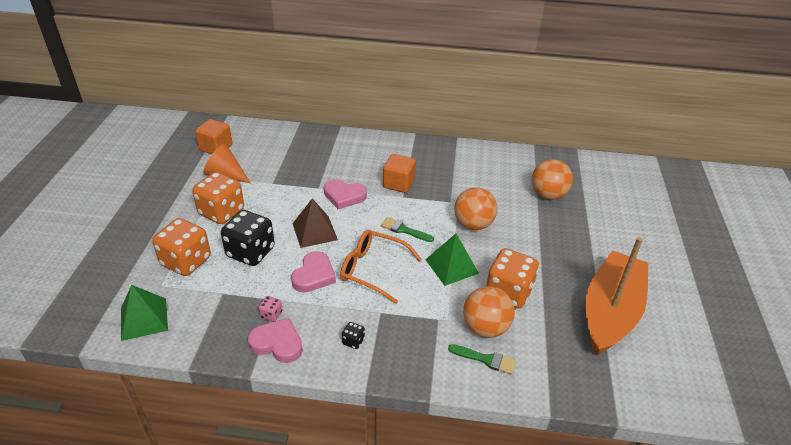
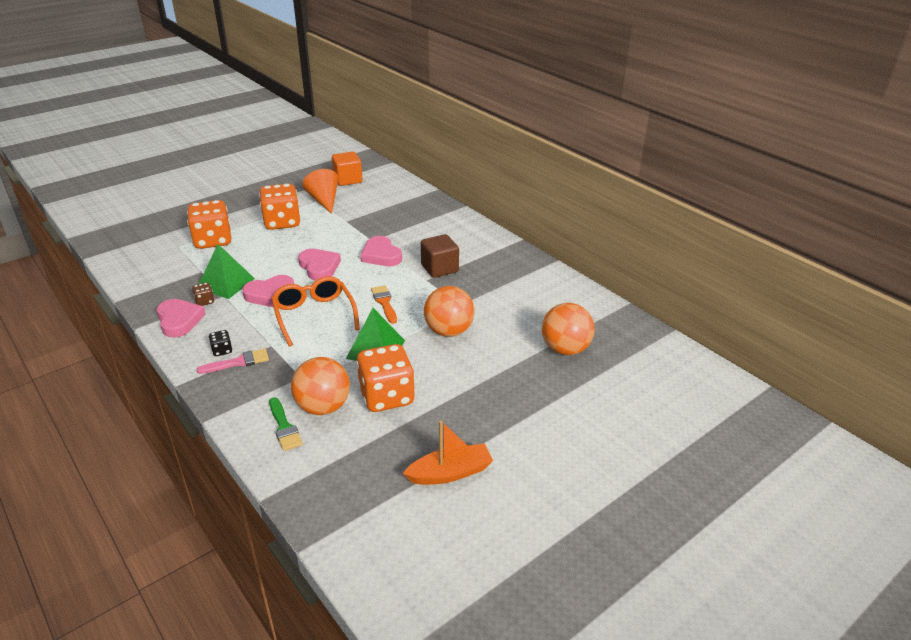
camera: 45 degrees right, 5 degrees down
green pyramid [121,285,168,341] -> green pyramid moved to [199,244,255,299]
black dice [221,210,275,266] -> none
pink dice [259,296,283,322] -> brown dice [192,282,214,306]
brown pyramid [292,198,338,248] -> pink heart [298,249,341,281]
green brush [381,217,434,242] -> orange brush [371,285,397,324]
orange cube [383,154,416,193] -> brown cube [421,234,459,278]
orange boat [585,237,648,355] -> orange boat [403,420,493,485], size x0.51
none -> pink brush [197,349,269,374]

